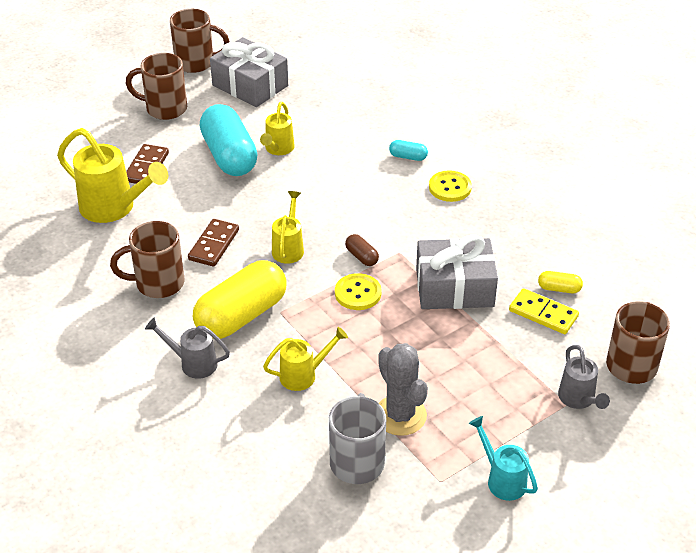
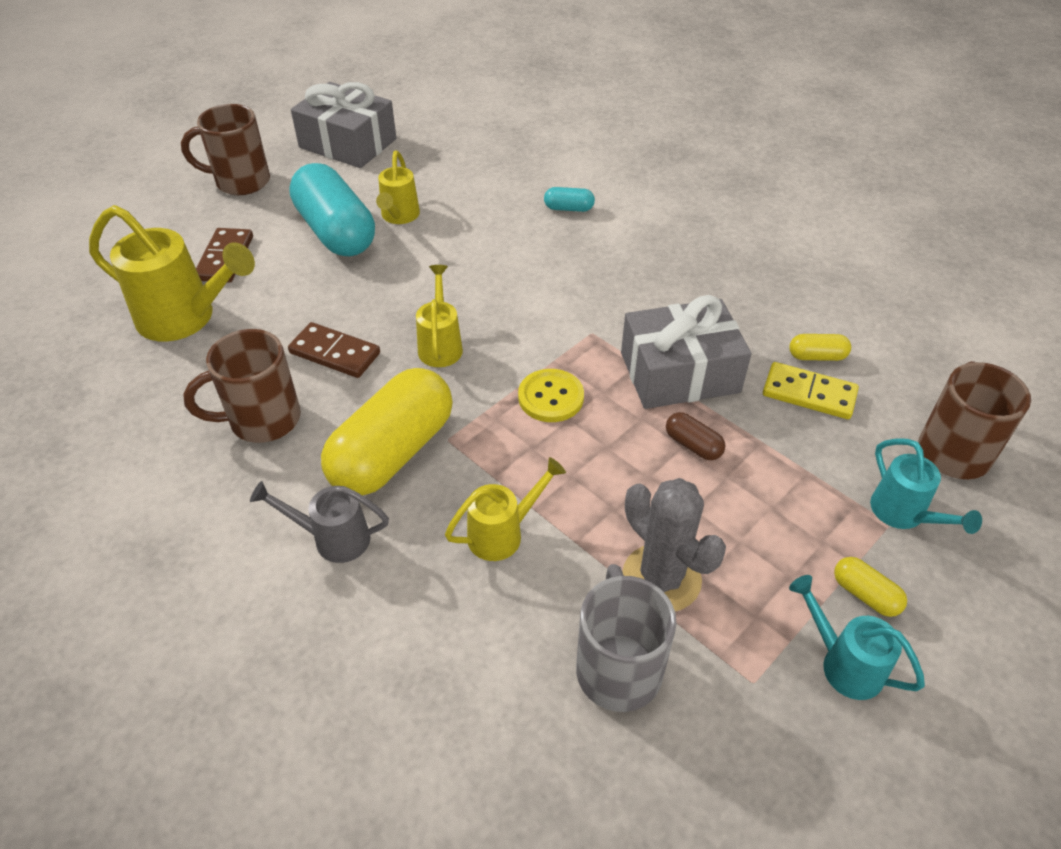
camera: 10 degrees left, 5 degrees up
brown mug [170,9,230,73] -> none
brown domino [188,219,239,267] -> brown domino turned 75 degrees counterclockwise [288,322,380,378]
brown capsule [345,234,379,266] -> brown capsule moved to [666,412,725,460]
yellow button [429,170,472,202] -> none
grey watering can [558,345,610,409] -> turquoise watering can [870,438,982,534]
none -> yellow capsule [834,557,907,617]

